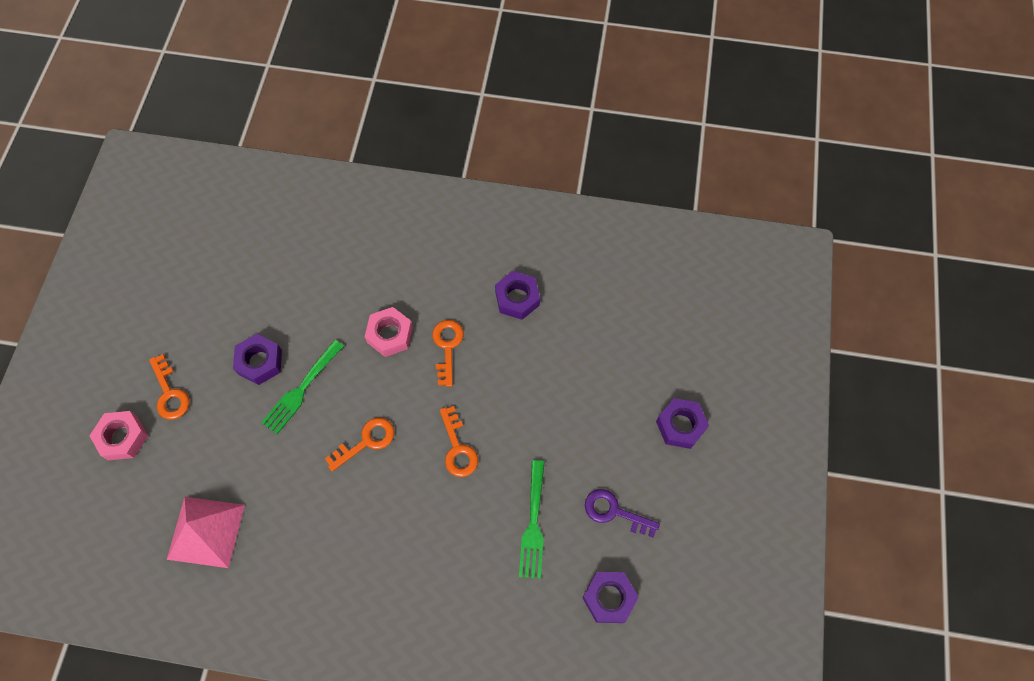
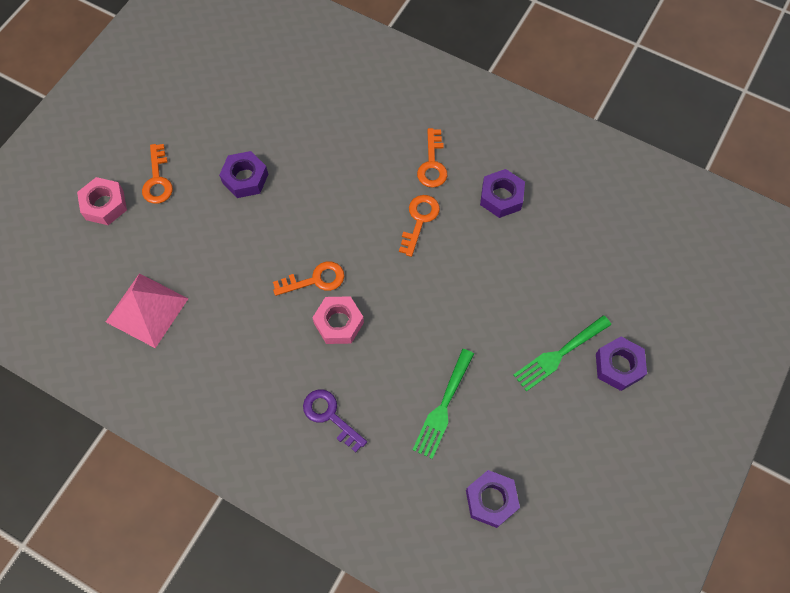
camera: 20 degrees right, 0 degrees up
green fork [261,340,344,434] -> green fork moved to [514,315,611,392]
pink nut [365,307,413,357] -> pink nut moved to [312,296,364,344]
orange key [440,406,478,477] -> orange key moved to [417,128,447,188]
purple key [585,489,660,538] -> purple key moved to [303,390,367,452]

